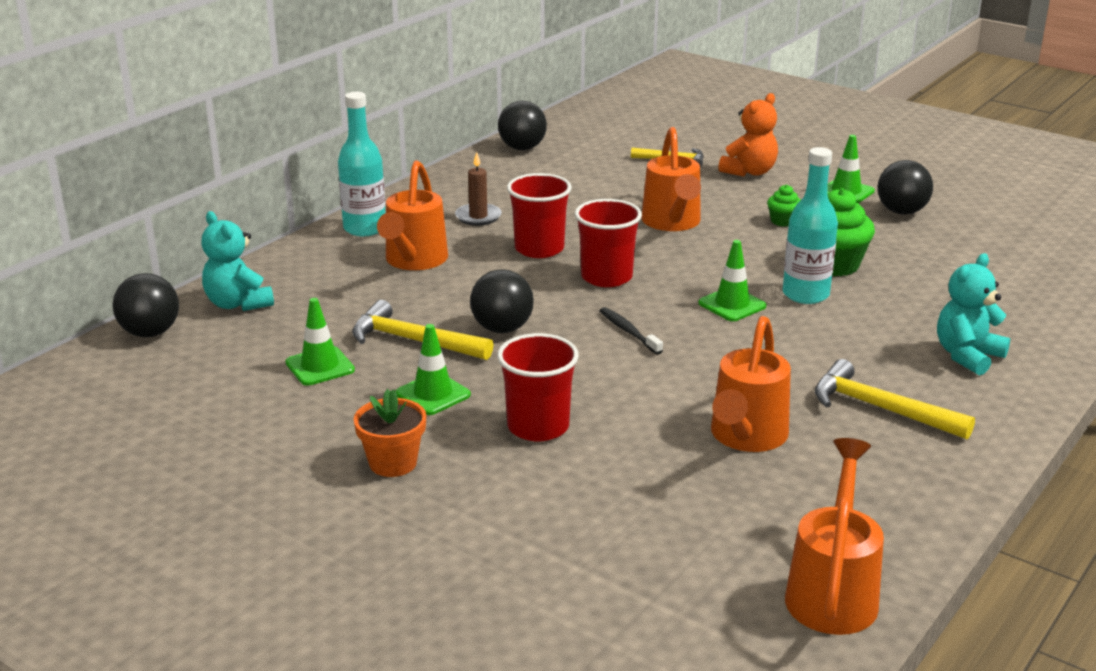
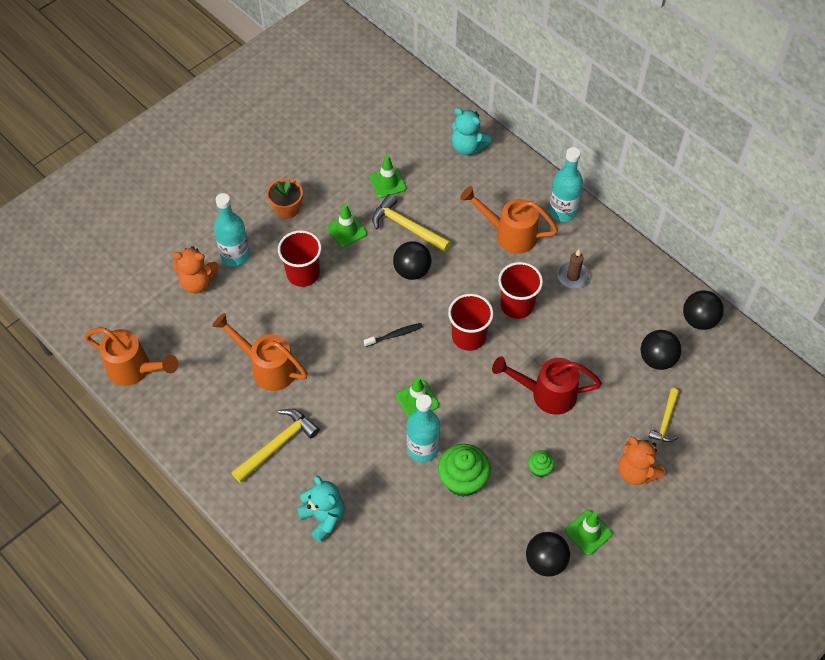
camera: 100 degrees right, 30 degrees up
black ball [112,273,179,337] -> black ball moved to [640,330,681,370]
turquoise teddy bear [201,211,274,311] -> turquoise teddy bear turned 120 degrees counterclockwise [451,108,492,155]
yellow hammer [352,300,493,360] -> yellow hammer turned 90 degrees counterclockwise [372,194,451,252]
orange watering can [642,127,701,231] -> red watering can [492,357,602,415]
none -> orange teddy bear [172,246,219,293]
none -> turquoise bottle [214,193,250,267]

